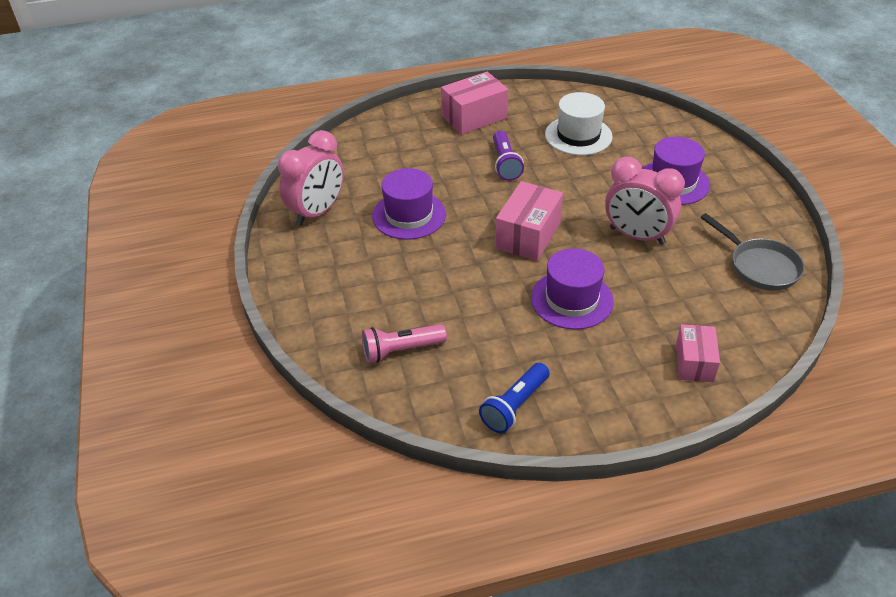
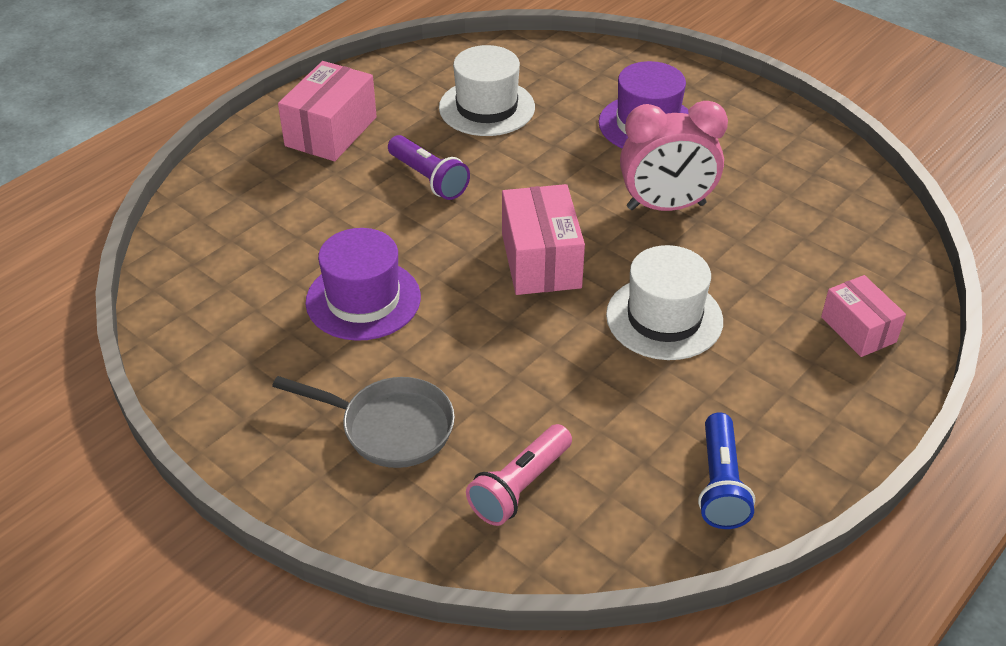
camera: 35 degrees left, 0 degrees up
pink clock [278,130,344,226] -> none
purple hat [531,248,614,330] -> white hat [606,245,723,360]
grey pan [701,213,805,291] -> grey pan moved to [272,376,455,468]

